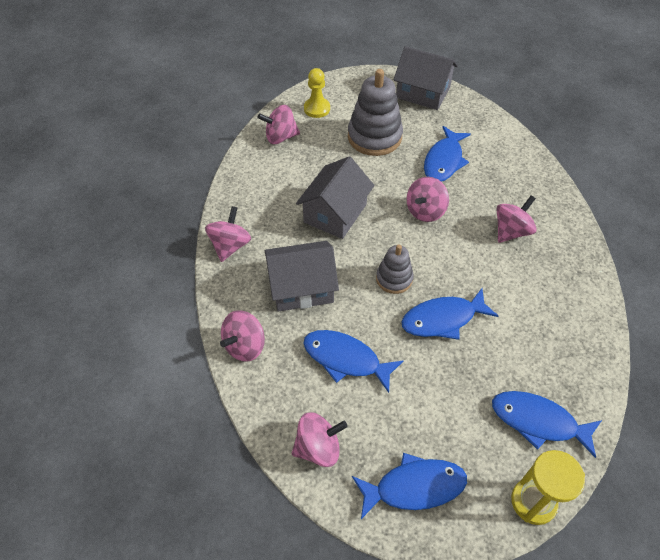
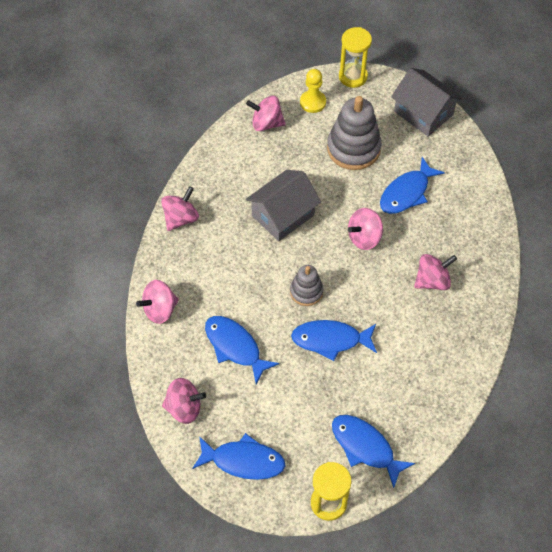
camera: 20 degrees right, 5 degrees up
grey house [265,241,339,312] -> none
none -> yellow hourglass [339,27,372,88]

